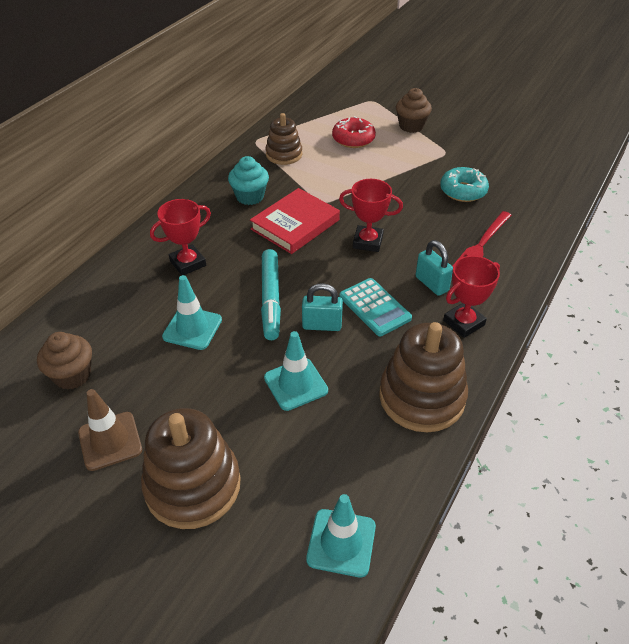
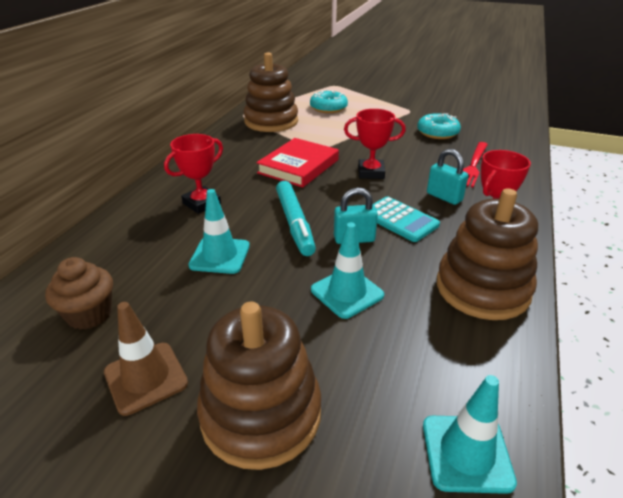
camera: 10 degrees left, 10 degrees down
turquoise cupcake [228,156,269,205] -> none
brown stacking toy [265,113,302,165] -> brown stacking toy [243,52,298,132], size x1.63
red donut [332,116,376,148] -> turquoise donut [310,90,348,113]
brown cupcake [396,88,432,133] -> none

